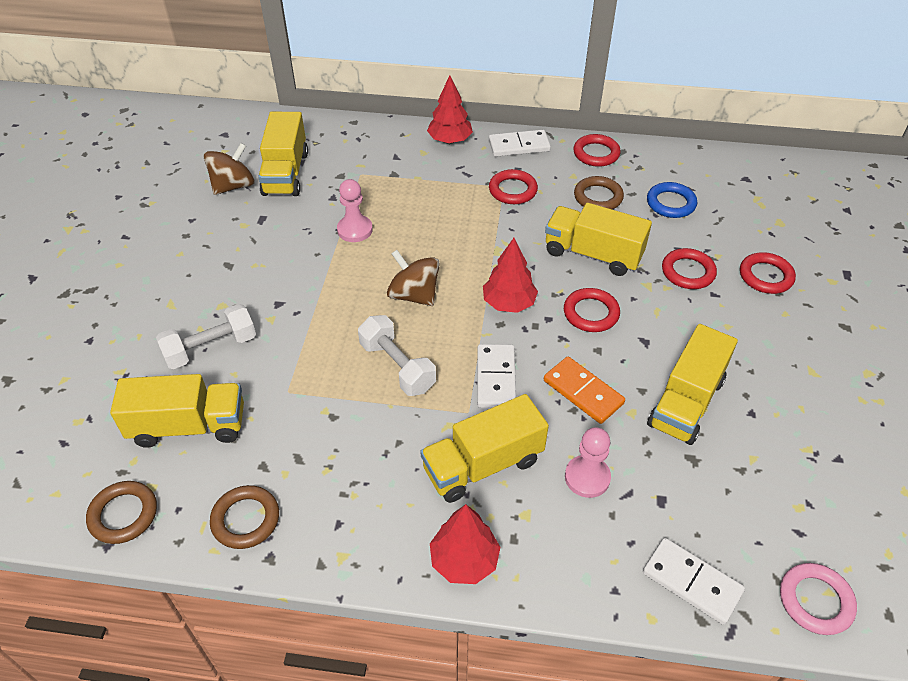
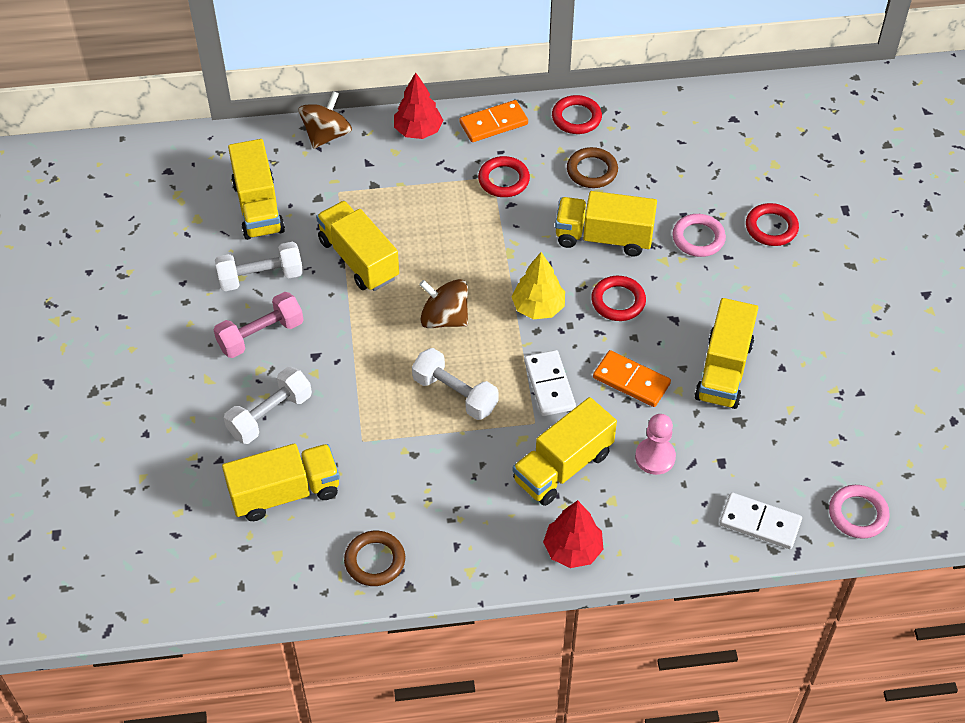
camera: 15 degrees left, 5 degrees up
brown ring [86,481,157,544] -> none
brown spinning top [204,143,254,195] -> brown spinning top moved to [298,91,352,149]
pink pawn [337,179,373,242] -> yellow truck [316,201,399,291]
red tree [483,238,538,313] -> yellow tree [511,252,565,319]
white domino [489,130,551,157] -> orange domino [459,100,528,142]
blue ring [647,182,697,218] -> none
red ring [662,248,717,289] -> pink ring [672,214,726,257]
none -> pink dumbbell [213,292,303,358]
none -> white dumbbell [215,242,303,291]

